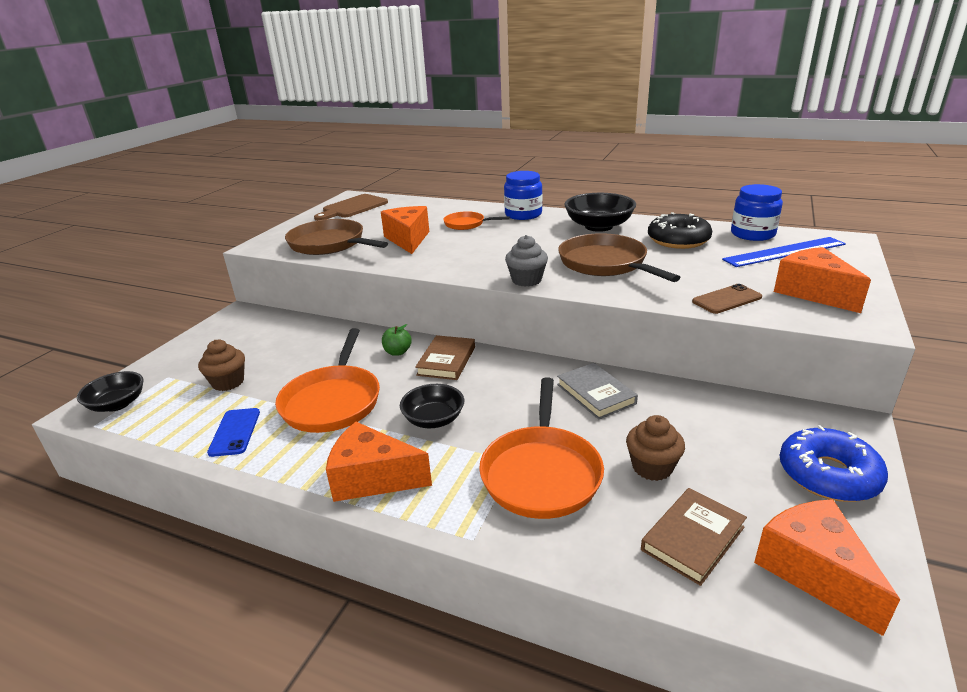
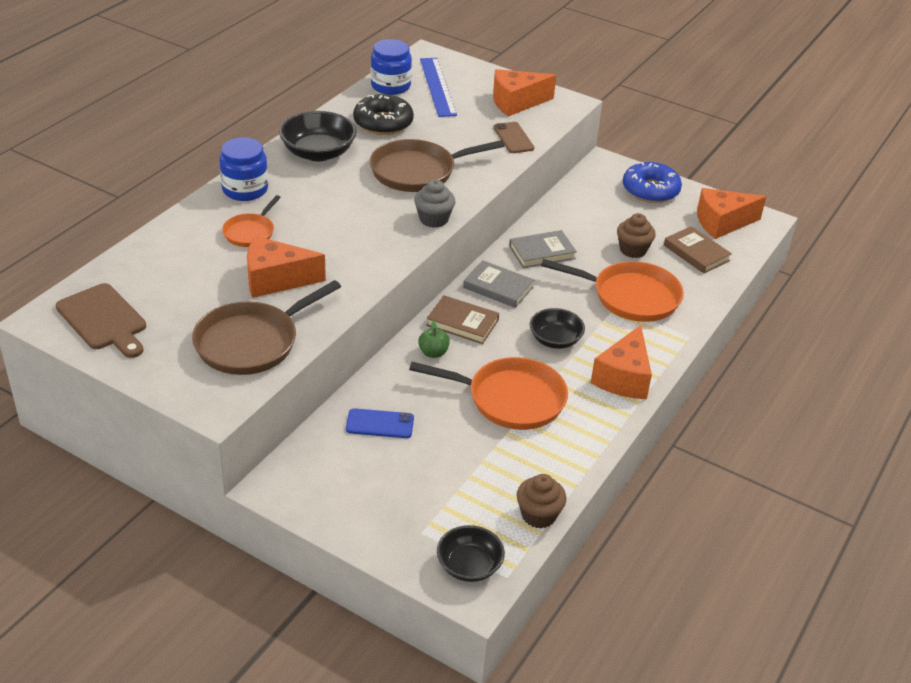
camera: 85 degrees left, 10 degrees up
brown cupcake [198,340,245,391] -> brown cupcake moved to [517,474,566,528]
blue phone [207,408,260,457] -> blue phone moved to [346,408,414,438]
none -> grey book [463,260,534,308]

